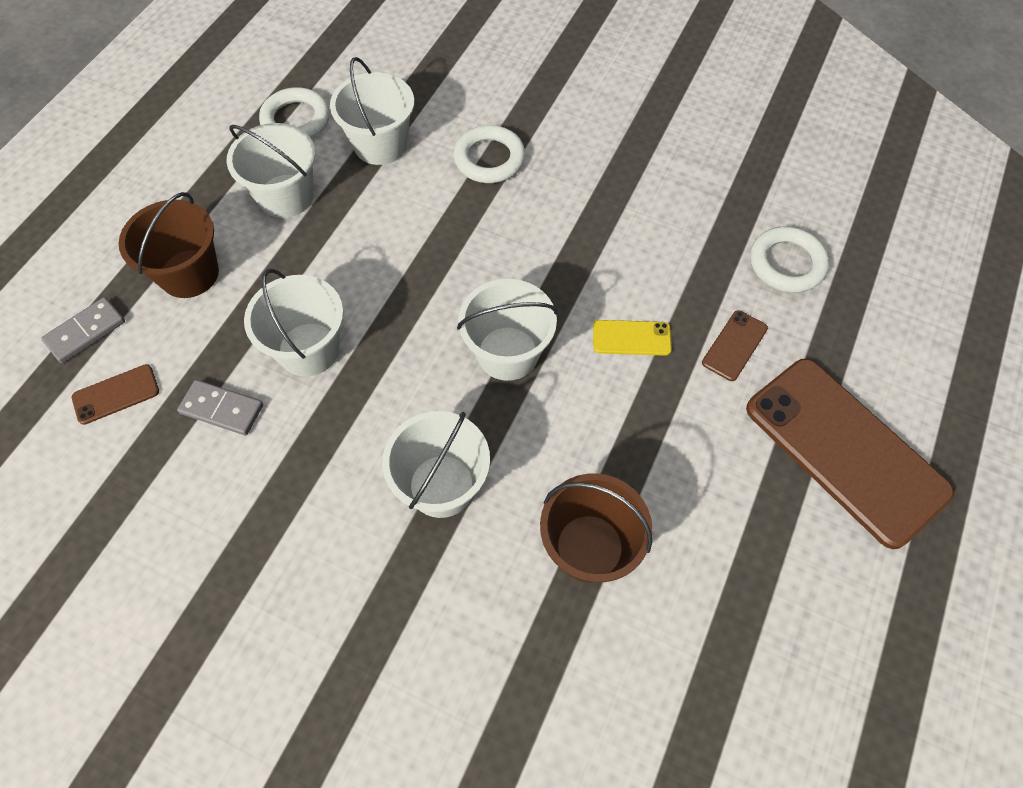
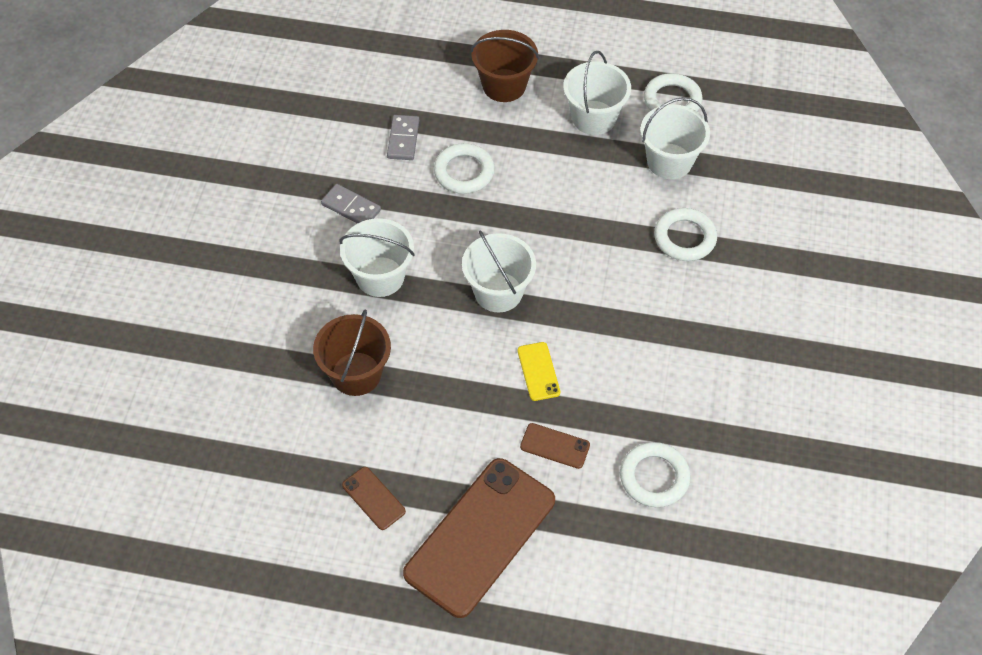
camera: 75 degrees right, 5 degrees down
grey domino [41,297,125,363] -> grey domino moved to [321,184,381,224]
brown phone [72,364,159,425] -> brown phone moved to [342,467,406,530]
white bucket [244,269,344,376] -> white ring [434,143,495,194]

